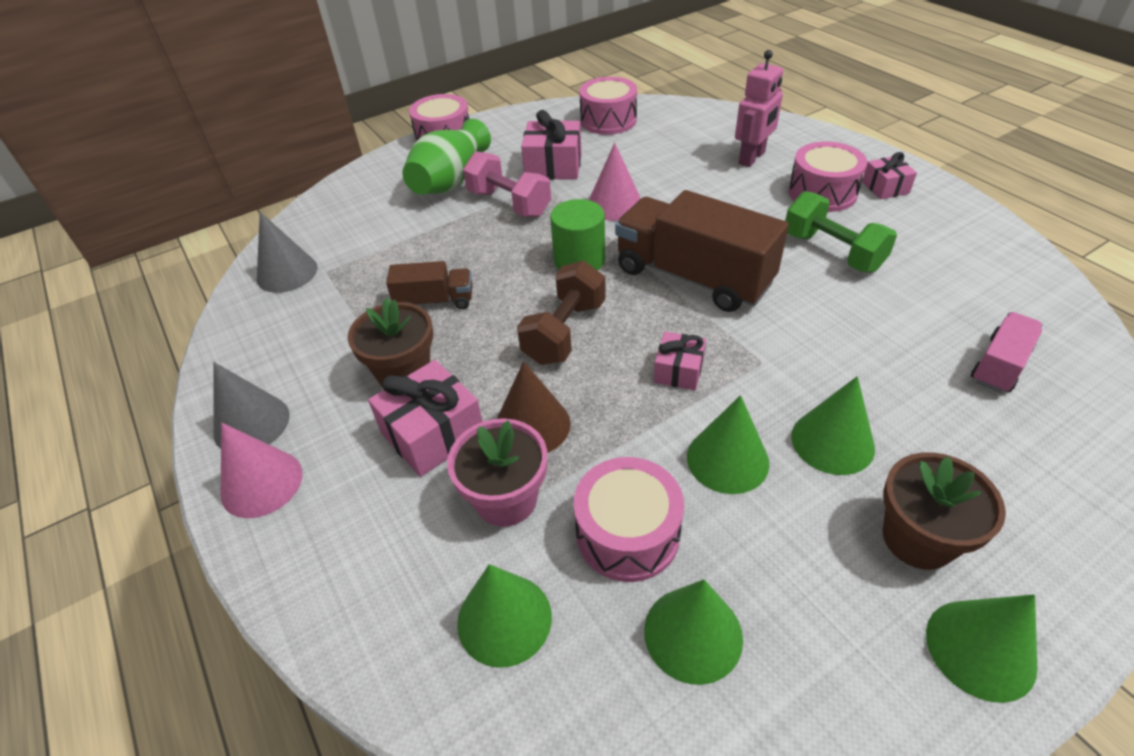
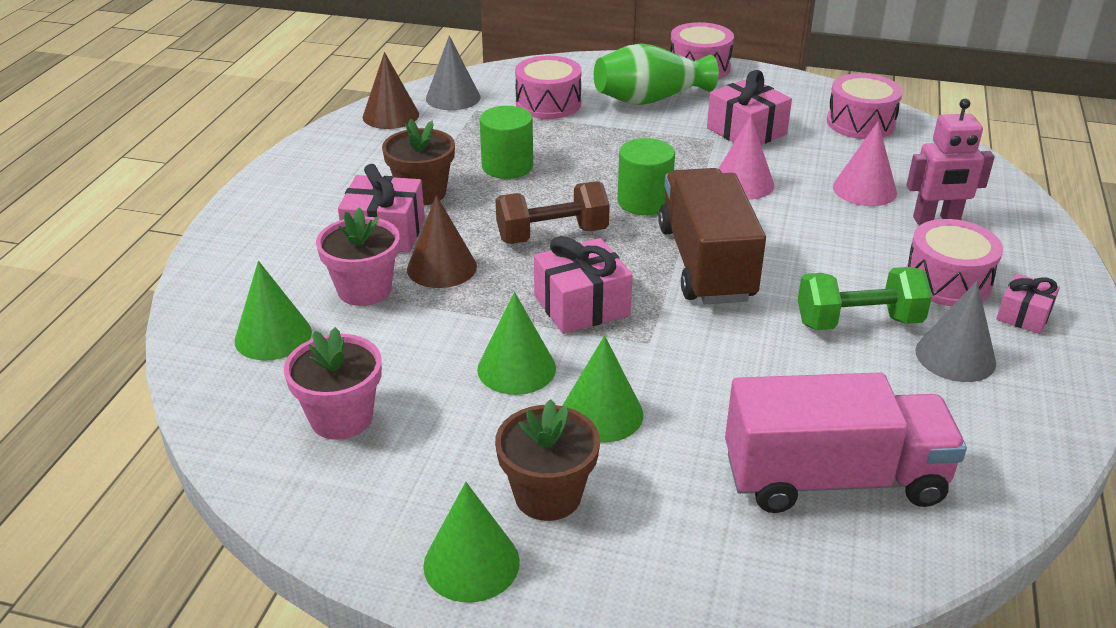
camera: 45 degrees right, 10 degrees down
grey cone [213,362,290,449] -> grey cone moved to [916,281,996,382]
pink cone [221,423,302,518] -> pink cone moved to [833,122,897,206]
brown truck [386,261,472,309] -> green cylinder [479,106,533,179]
pink dumbbell [463,151,551,217] -> none
pink drum [574,457,684,582] -> pink drum moved to [515,56,582,119]
green cone [644,579,743,685] -> pink flower pot [284,327,382,440]
pink gift [654,332,706,390] -> pink gift [534,236,633,334], size x1.66
green dumbbell [785,191,897,273] -> green dumbbell turned 75 degrees clockwise [798,267,932,330]
pink truck [971,312,1043,393] -> pink truck [725,372,967,513], size x1.98
none -> brown cone [363,52,419,129]

